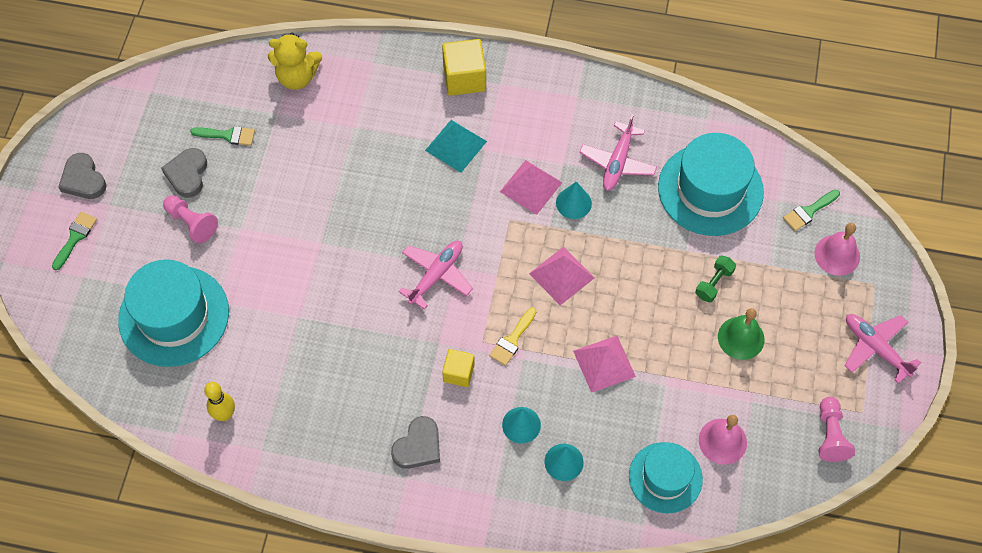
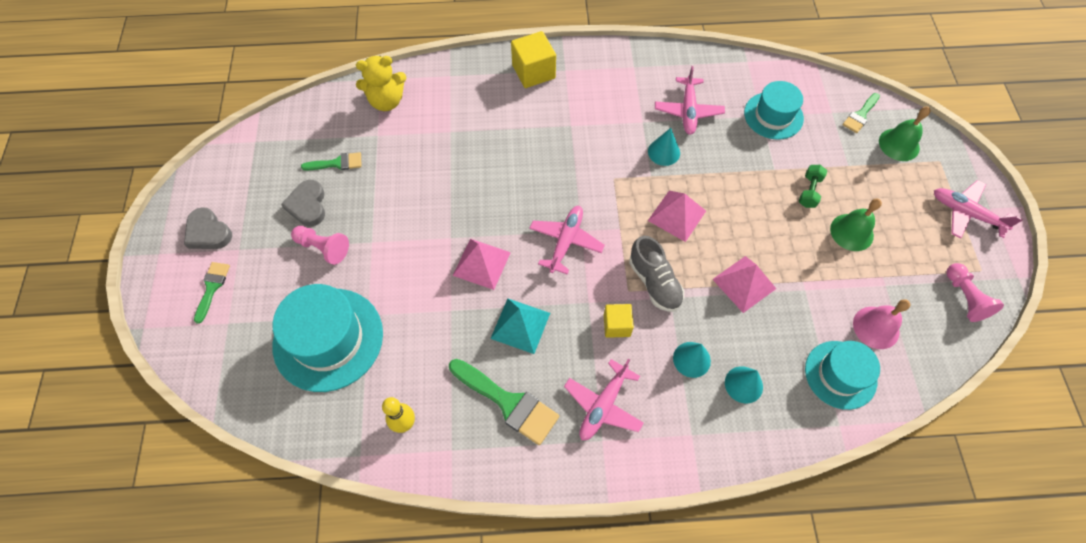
camera: 15 degrees left, 0 degrees up
grey heart [391,416,440,469] -> pink plane [564,359,644,440]
turquoise pyramid [425,120,487,173] -> turquoise pyramid moved to [490,298,550,354]
yellow brush [489,307,536,366] -> grey shoe [629,236,684,312]
pink pyramid [500,160,563,215] -> pink pyramid moved to [453,239,511,290]
turquoise hat [658,133,764,236] -> turquoise hat [744,81,804,140], size x0.63
pink bell [814,223,860,276] -> green bell [879,107,931,161]
none -> green brush [449,359,559,445]

